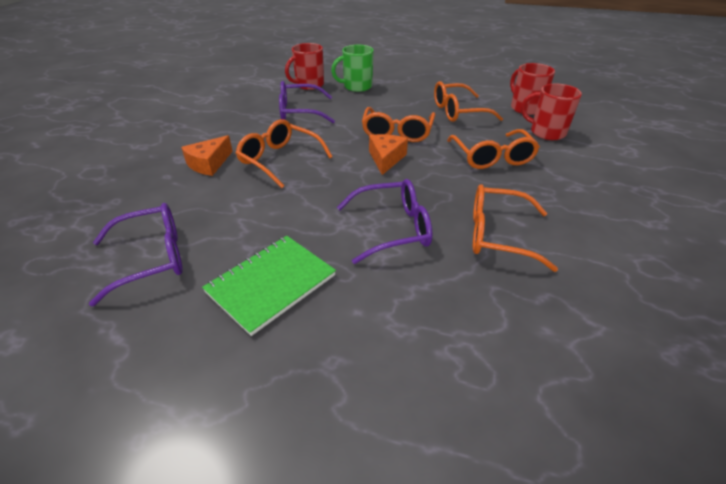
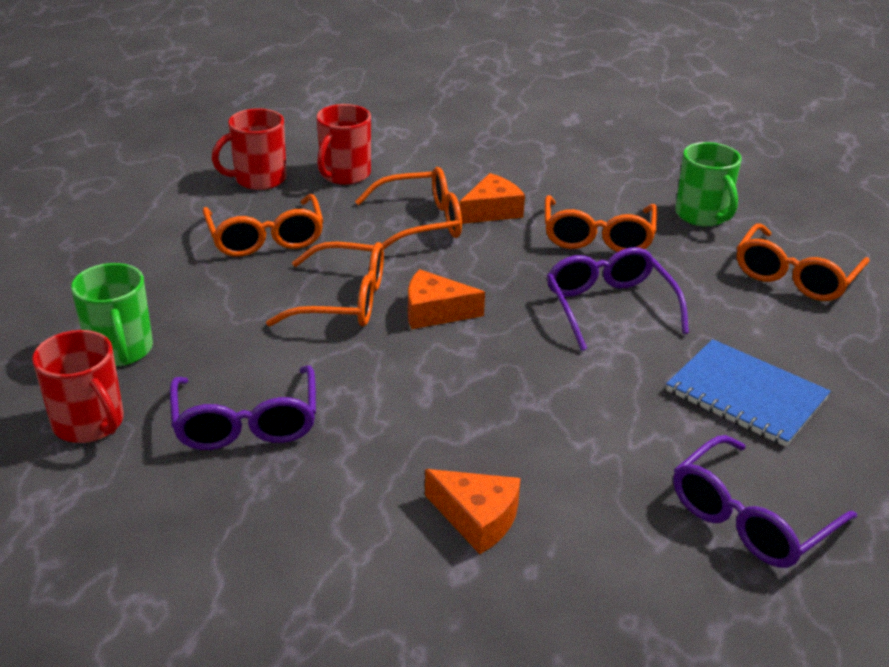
camera: 95 degrees left, 5 degrees down
purple glasses [89,203,183,307] -> purple glasses turned 105 degrees counterclockwise [673,435,857,568]
green notebook [202,236,336,336] -> blue notebook [666,339,831,447]
orange glasses [236,119,333,188] -> orange glasses moved to [737,223,870,301]
none -> orange cheese [460,173,525,224]
none -> green mug [675,142,741,227]

